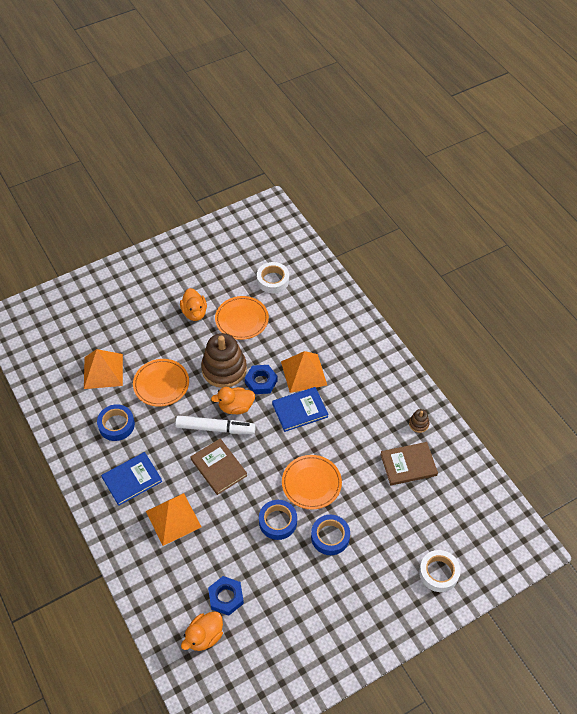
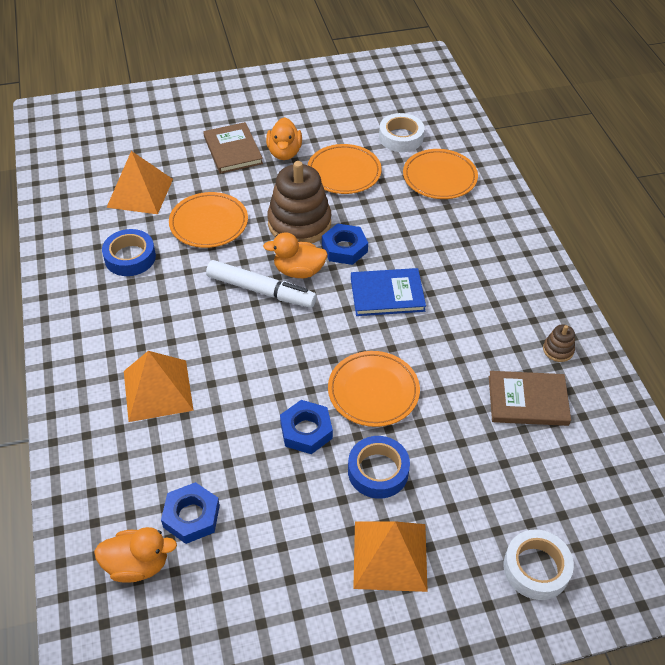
camera: 15 degrees right, 5 degrees down
blue book [101,452,162,506] -> none
orange duck [181,611,223,651] -> orange duck turned 150 degrees counterclockwise [94,527,177,583]
brown book [190,438,247,495] -> brown book moved to [203,122,263,174]
blue tape [259,500,297,540] -> blue nut [280,400,333,454]
orange pyramid [281,351,327,393] -> orange pyramid moved to [353,521,428,592]
none -> orange plate [403,149,478,199]

